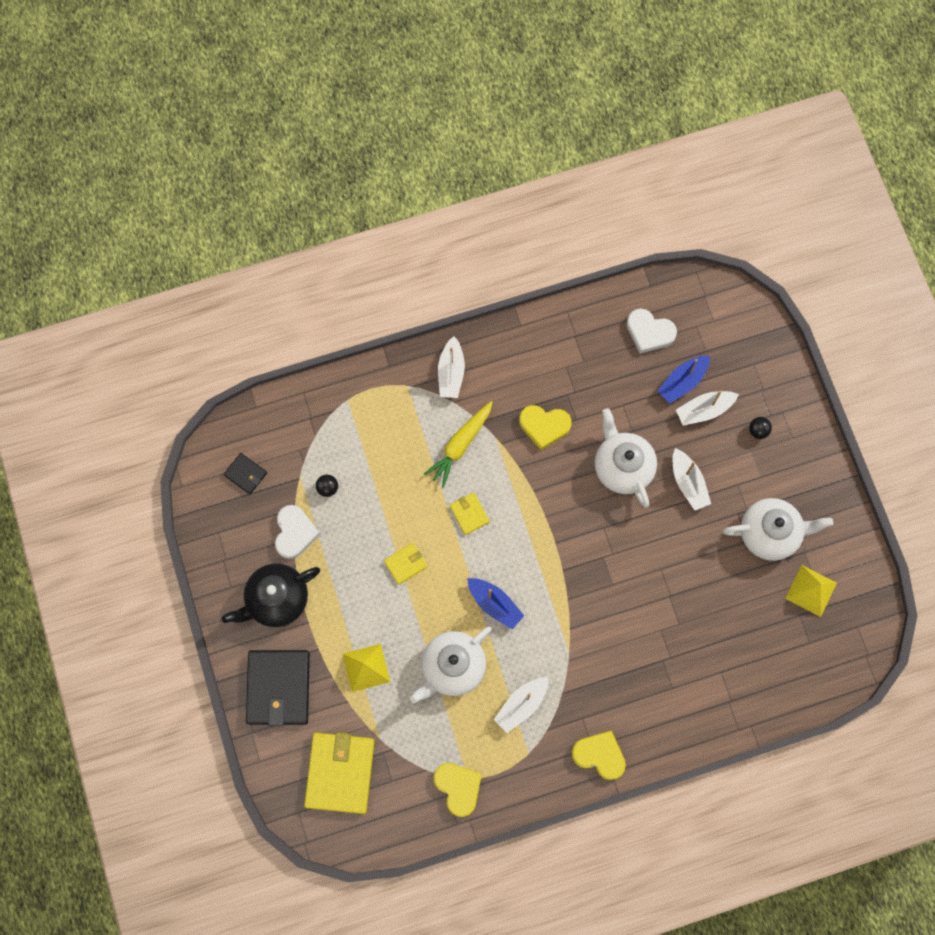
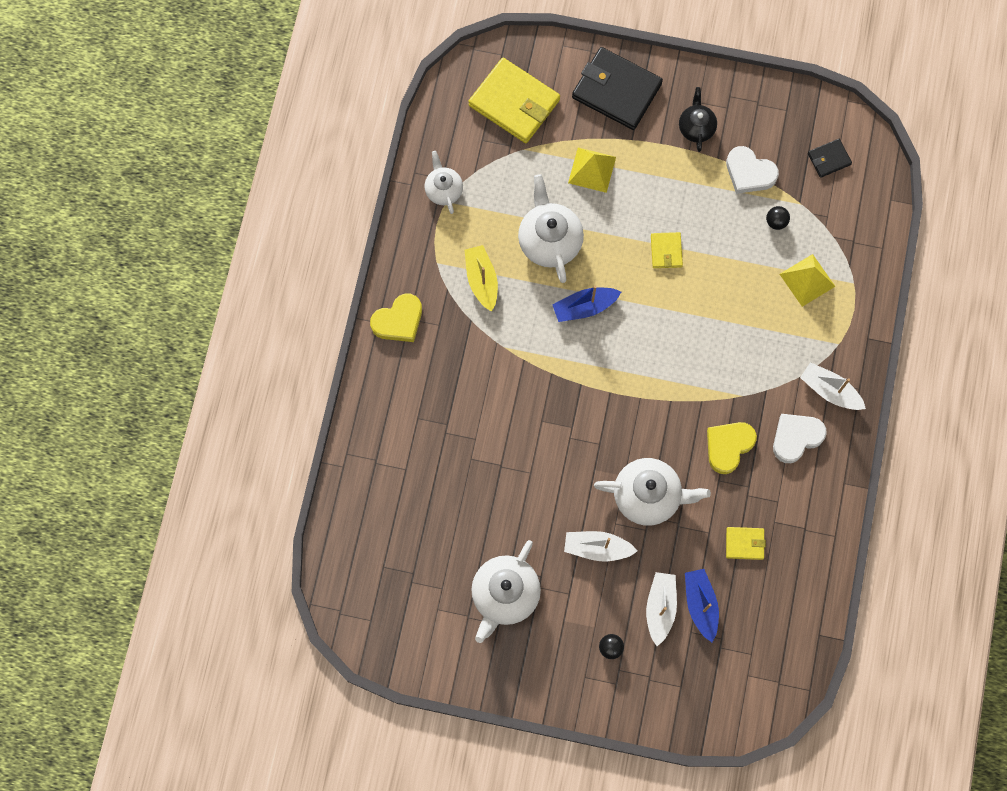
camera: 120 degrees right, 0 degrees up
black teapot [222,563,320,627] -> black teapot [679,87,717,152], size x0.60
yellow carrot [424,401,493,488] -> none
yellow heart [434,763,482,817] -> white teapot [424,151,463,214]
yellow wallet [449,493,490,535] -> yellow wallet moved to [726,527,766,560]
white boat [494,677,549,733] -> yellow boat [465,245,498,312]
white heart [627,309,677,354] -> white heart moved to [773,414,827,463]
yellow pyramid [785,565,837,617] -> yellow pyramid moved to [780,254,836,307]

